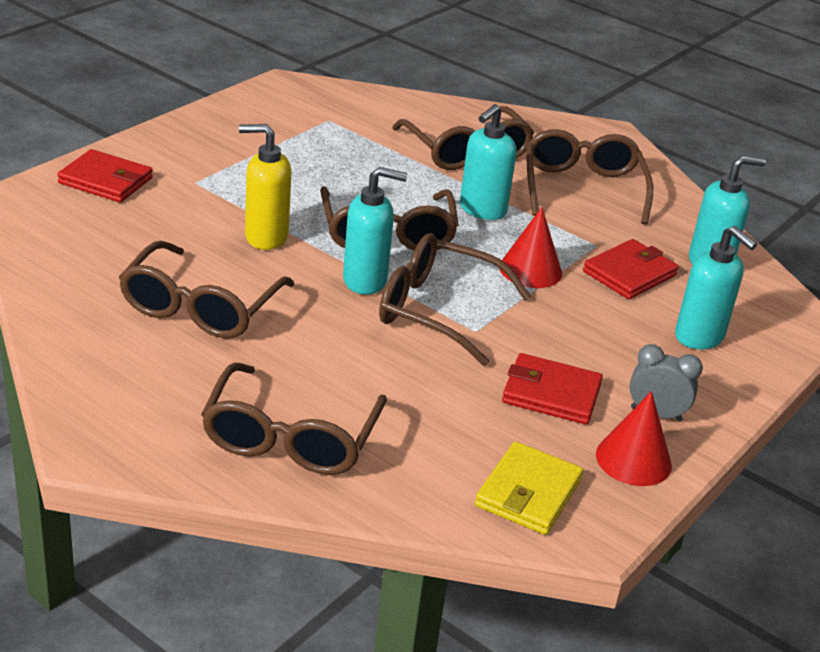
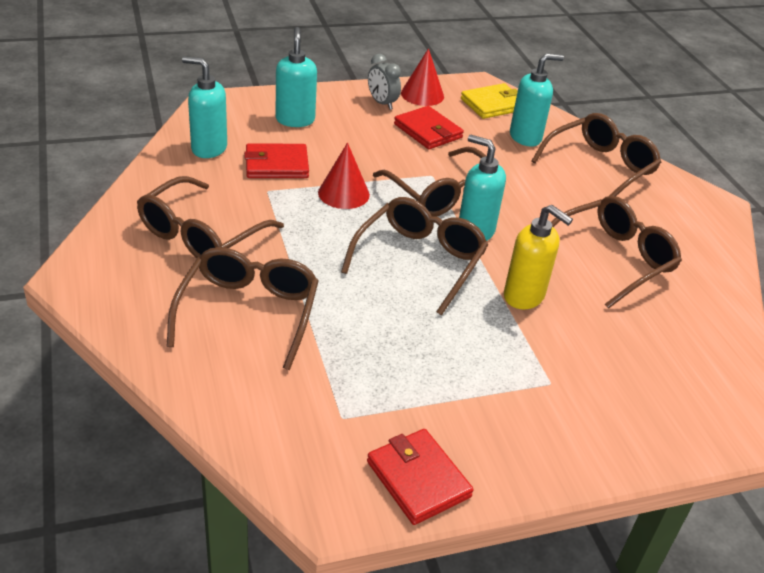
camera: 145 degrees left, 5 degrees up
red wallet [57,149,153,202] -> red wallet moved to [367,429,474,525]
turquoise soap dispenser [460,104,517,220] -> turquoise soap dispenser moved to [510,53,564,147]

